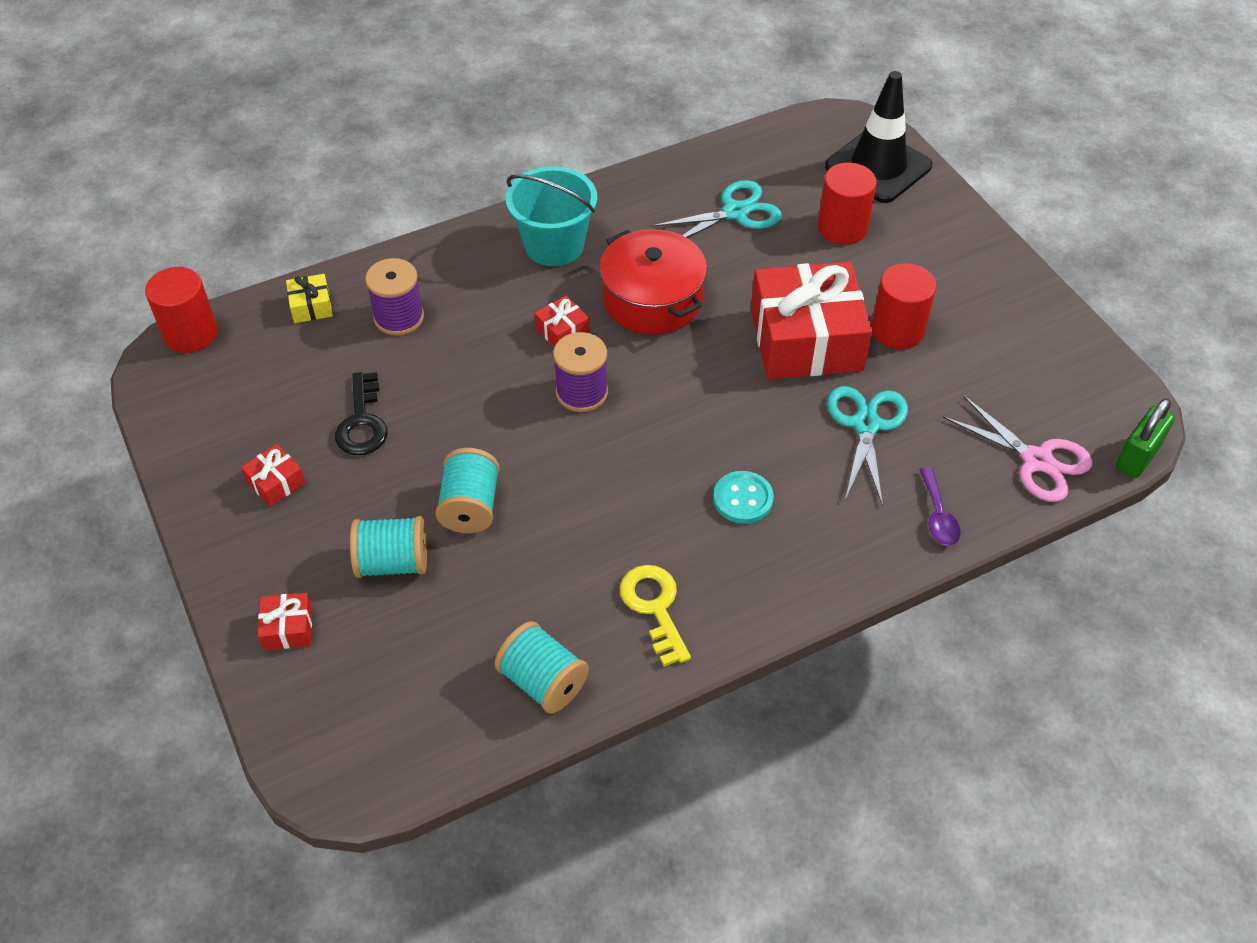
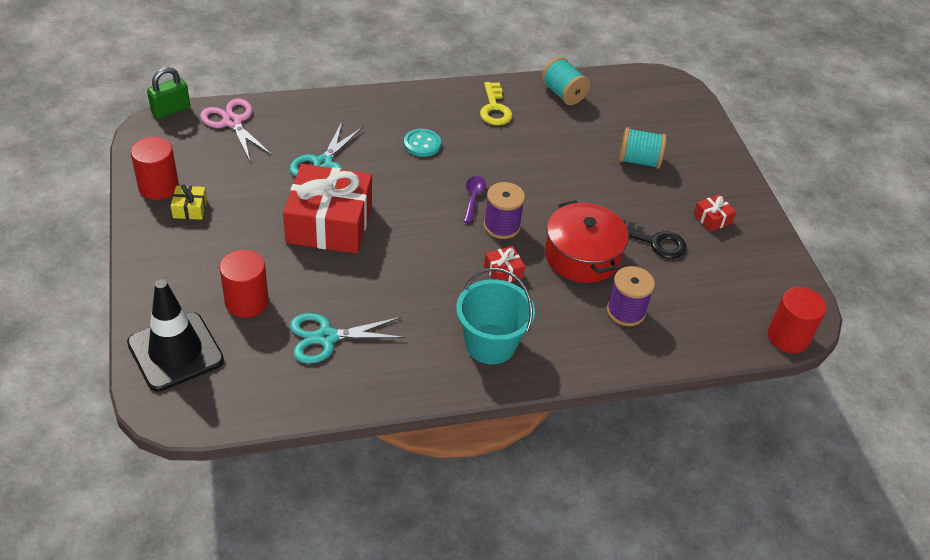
camera: 170 degrees left, 5 degrees down
red gift [258,593,312,650] -> none
yellow gift [286,274,333,323] -> yellow gift moved to [171,185,207,220]
black key [335,372,388,455] -> black key turned 105 degrees clockwise [622,220,687,259]
turquoise spool [435,448,499,533] -> none
red pot [599,229,707,335] -> red pot moved to [545,200,629,283]
red cylinder [871,263,936,349] -> red cylinder moved to [130,137,179,200]
purple spoon [919,467,961,546] -> purple spoon moved to [463,176,486,223]

